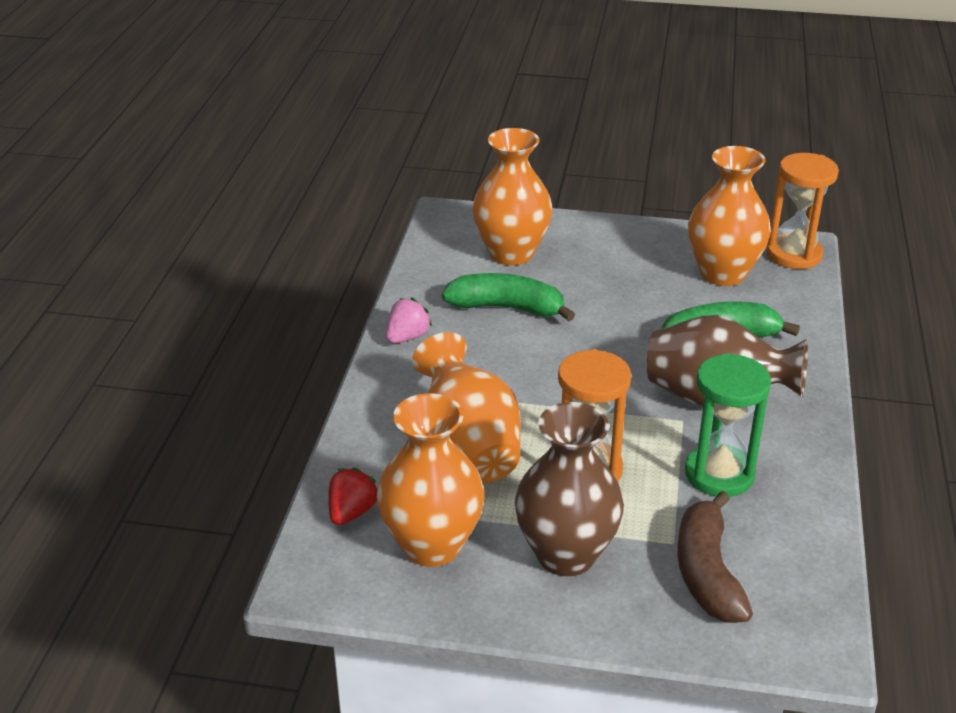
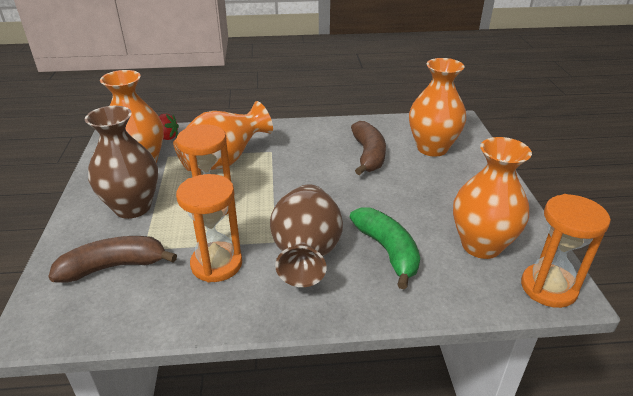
camera: 75 degrees right, 0 degrees up
pink strawberry [386,297,432,343] -> none
green banana [442,273,575,321] -> brown banana [351,121,386,175]
green hourglass [685,353,771,497] -> orange hourglass [176,174,242,282]

